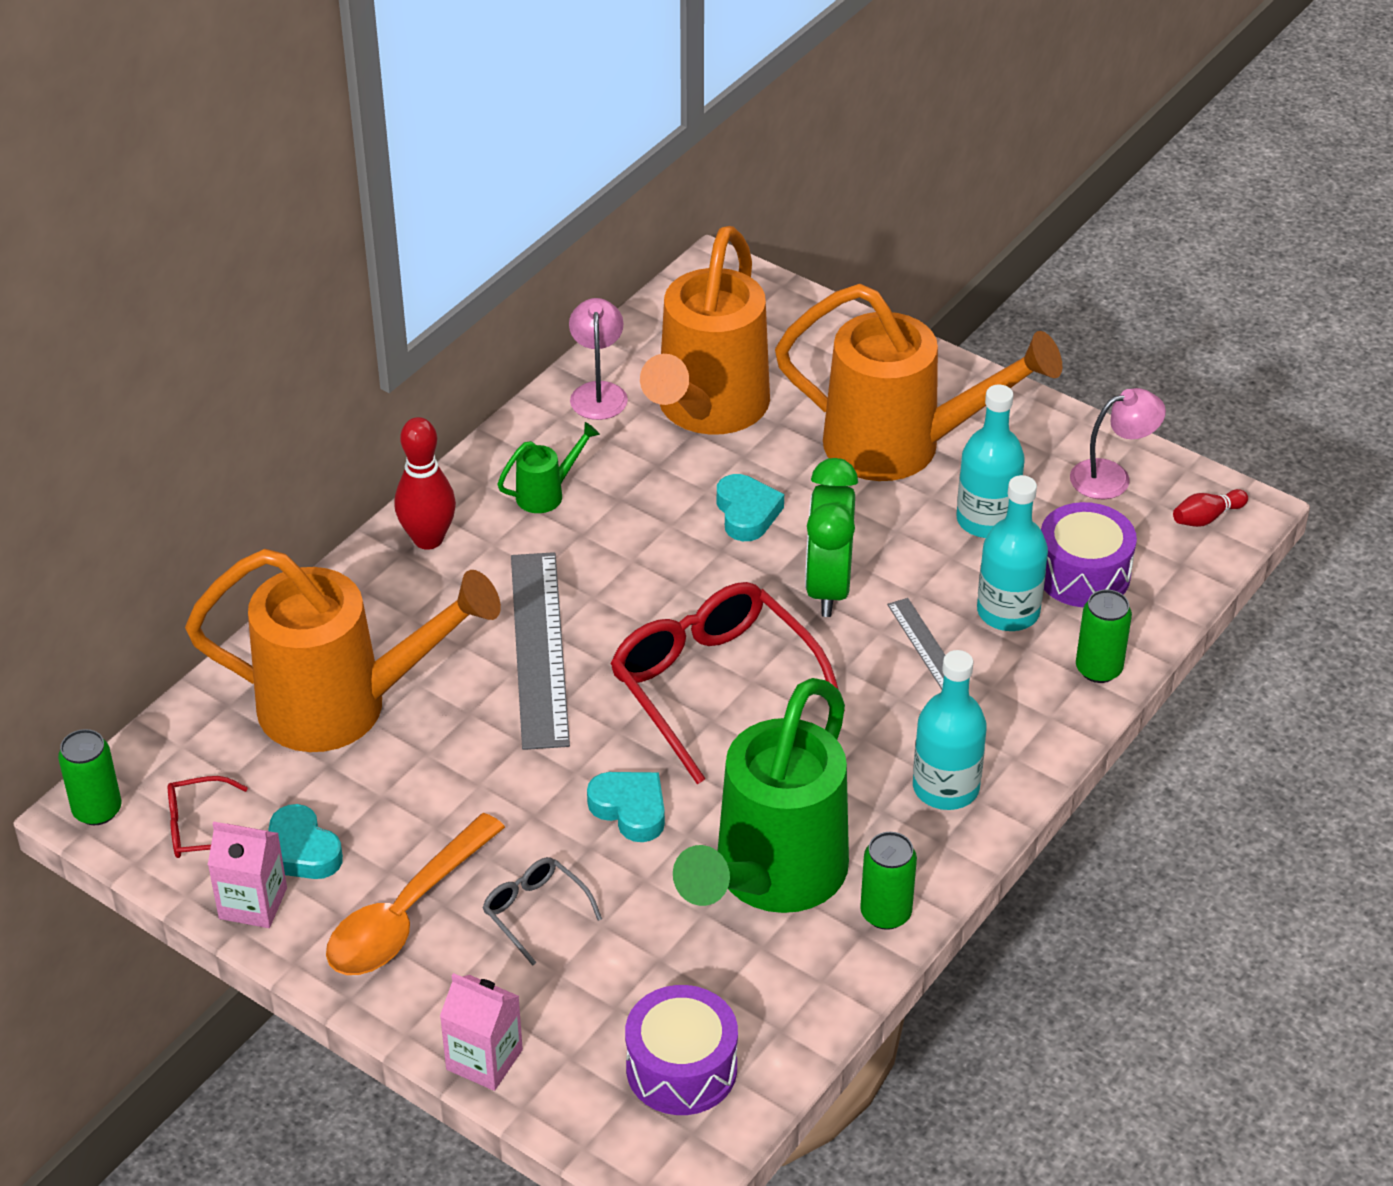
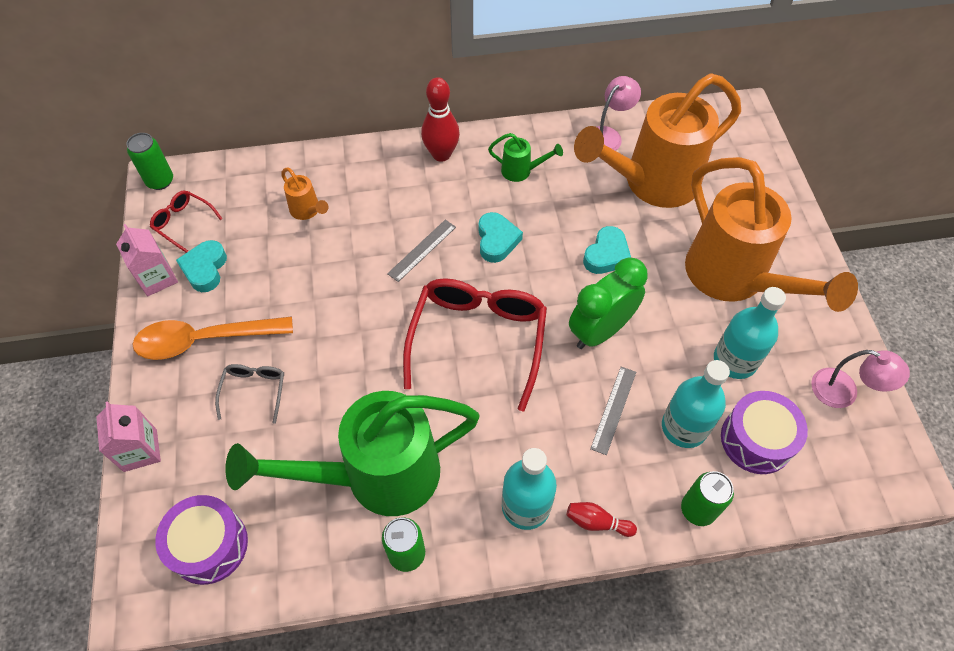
camera: 45 degrees right, 15 degrees up
orange watering can [185,549,501,752] -> orange watering can [281,167,329,220], size x0.40
grey ruler [511,552,570,750] -> grey ruler [387,220,456,282], size x0.51
turquoise heart [587,772,665,842] -> turquoise heart moved to [478,212,523,263]
red bowling pin [1173,489,1248,527] -> red bowling pin moved to [567,502,637,537]

